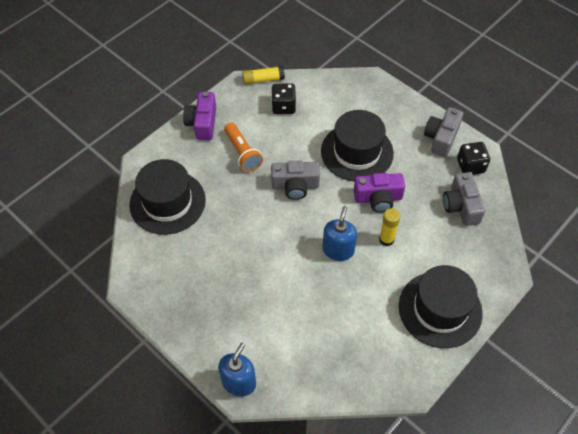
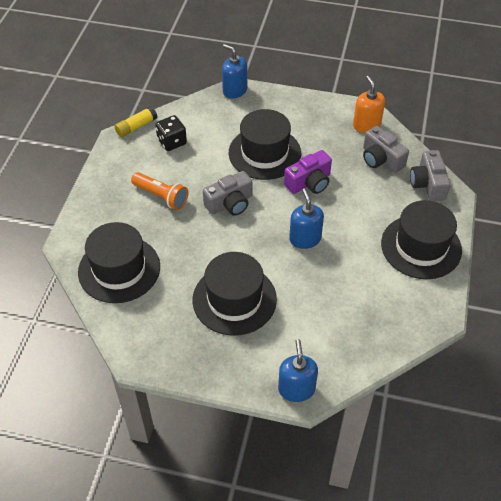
camera: 30 degrees left, 5 degrees down
purple camera [183,92,216,140] -> none
yellow glue stick [379,208,400,246] -> none
grey camera [424,107,463,157] -> grey camera moved to [410,150,450,201]
black dice [457,142,490,175] -> orange soap dispenser [353,76,385,133]
none -> black hat [193,252,277,336]
none -> blue soap dispenser [222,44,247,99]

